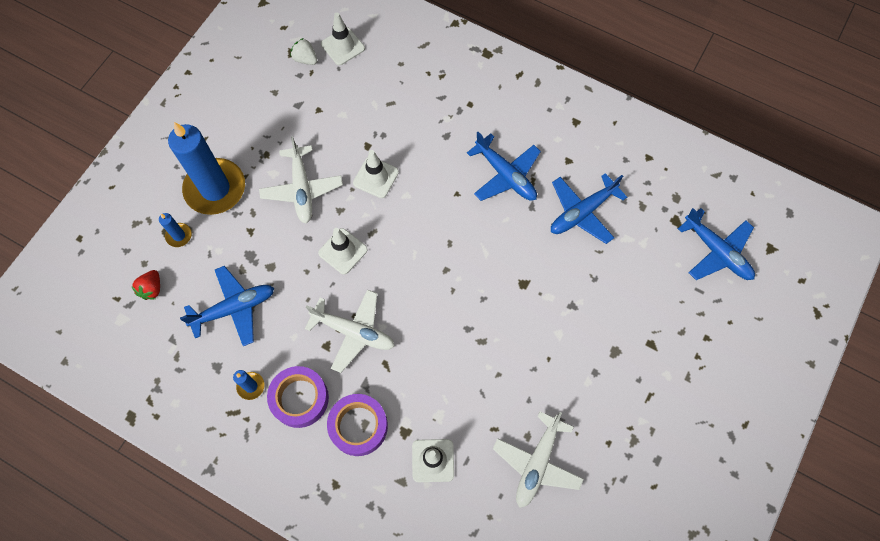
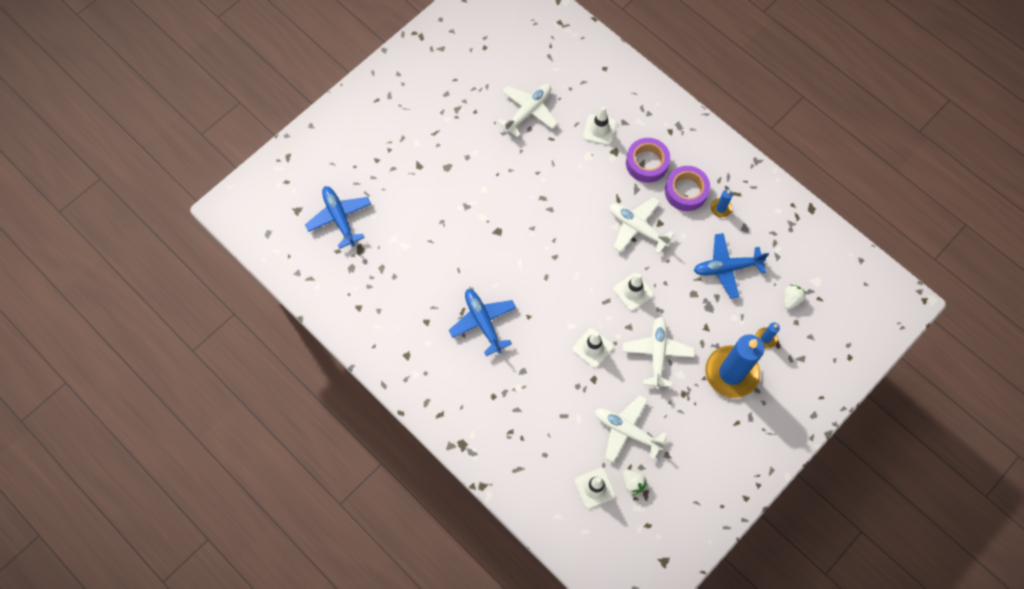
camera: 165 degrees left, 0 degrees up
red strawberry [131,270,160,300] -> white strawberry [784,285,806,310]
blue plane [551,173,627,244] -> none
none -> white plane [595,395,668,462]

